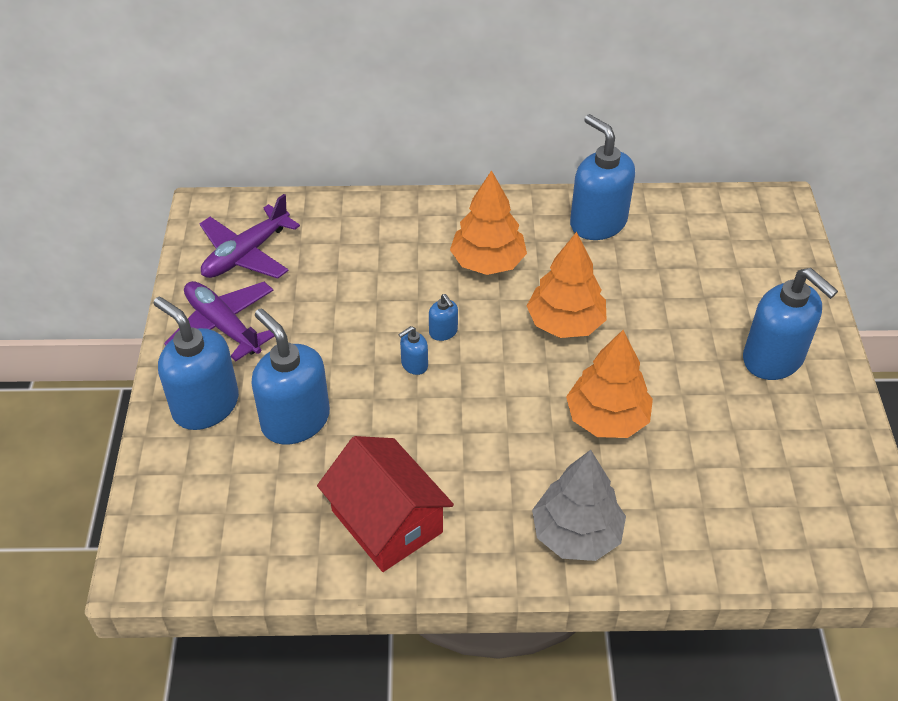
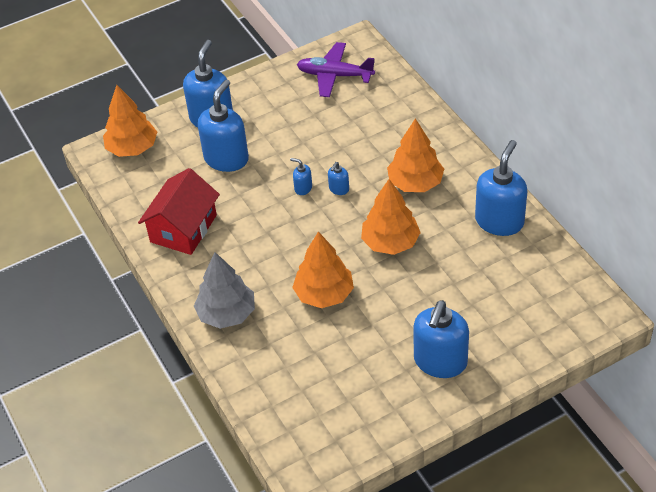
camera: 65 degrees right, 0 degrees up
purple plane [164,281,274,362] -> none
none -> orange tree [103,85,157,157]

